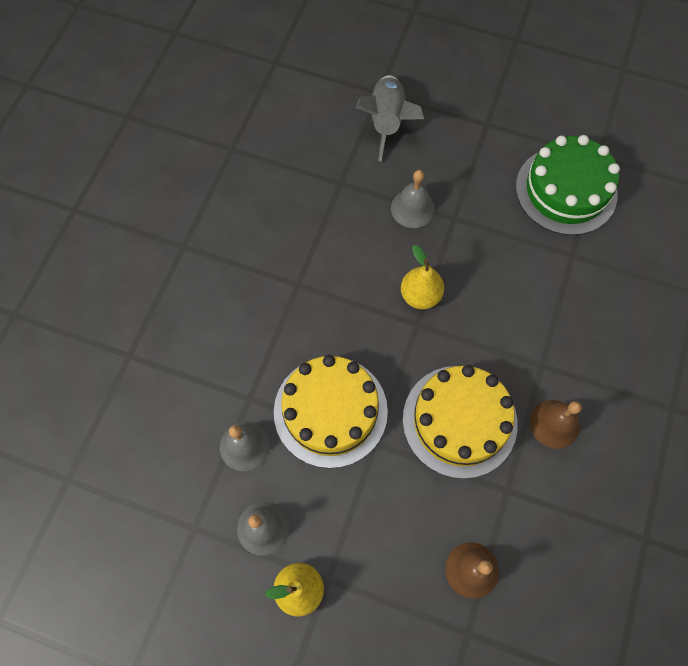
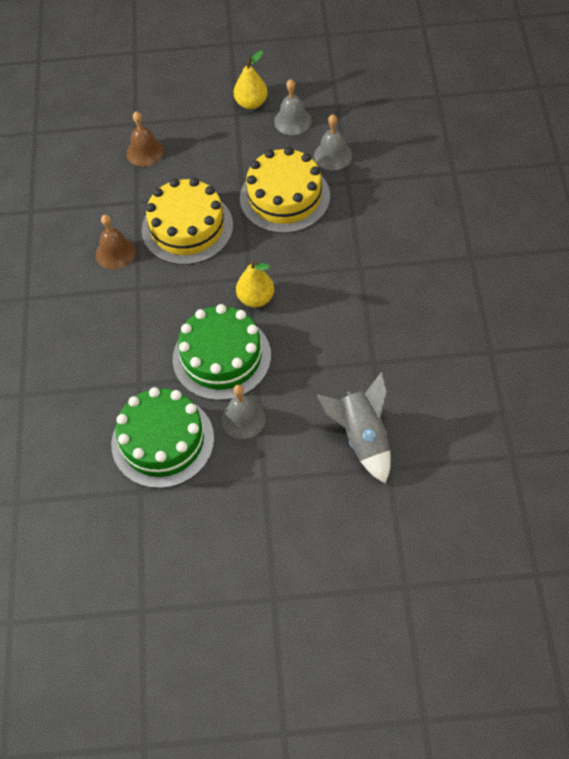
camera: 160 degrees right, 10 degrees down
grey bell [391,170,435,228] -> grey bell moved to [221,385,266,439]
none -> green cake [173,304,271,401]

